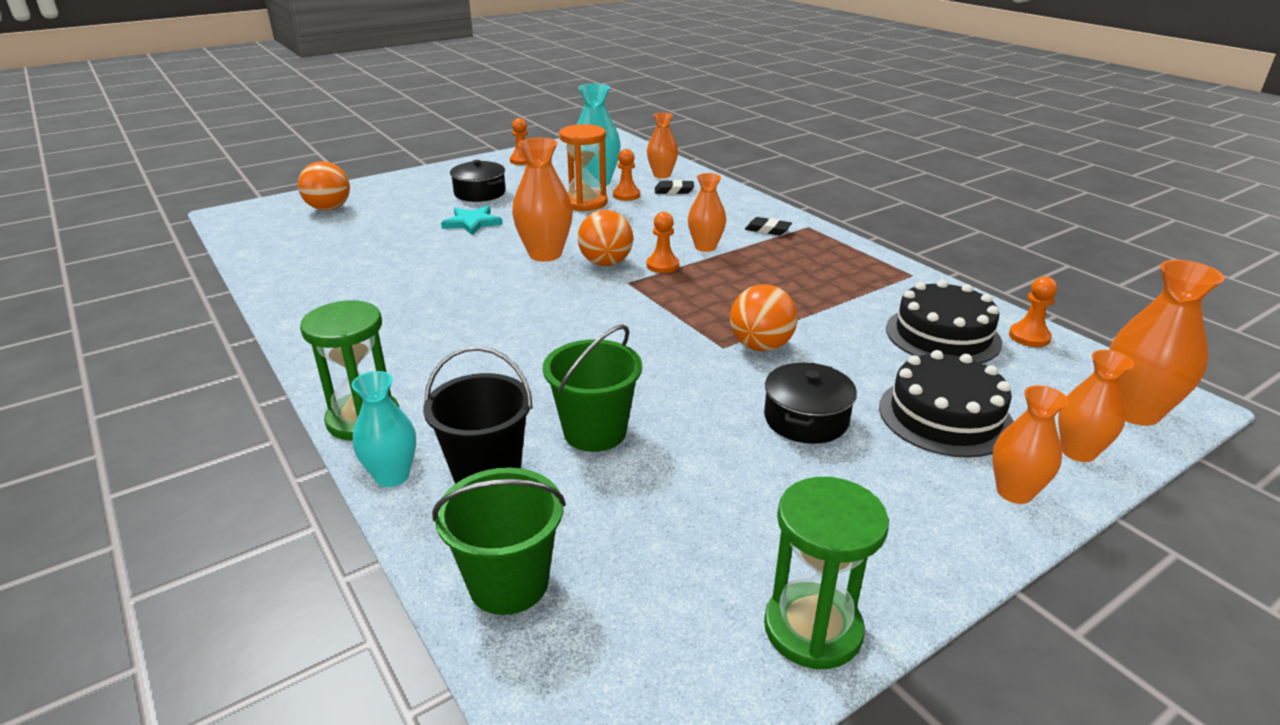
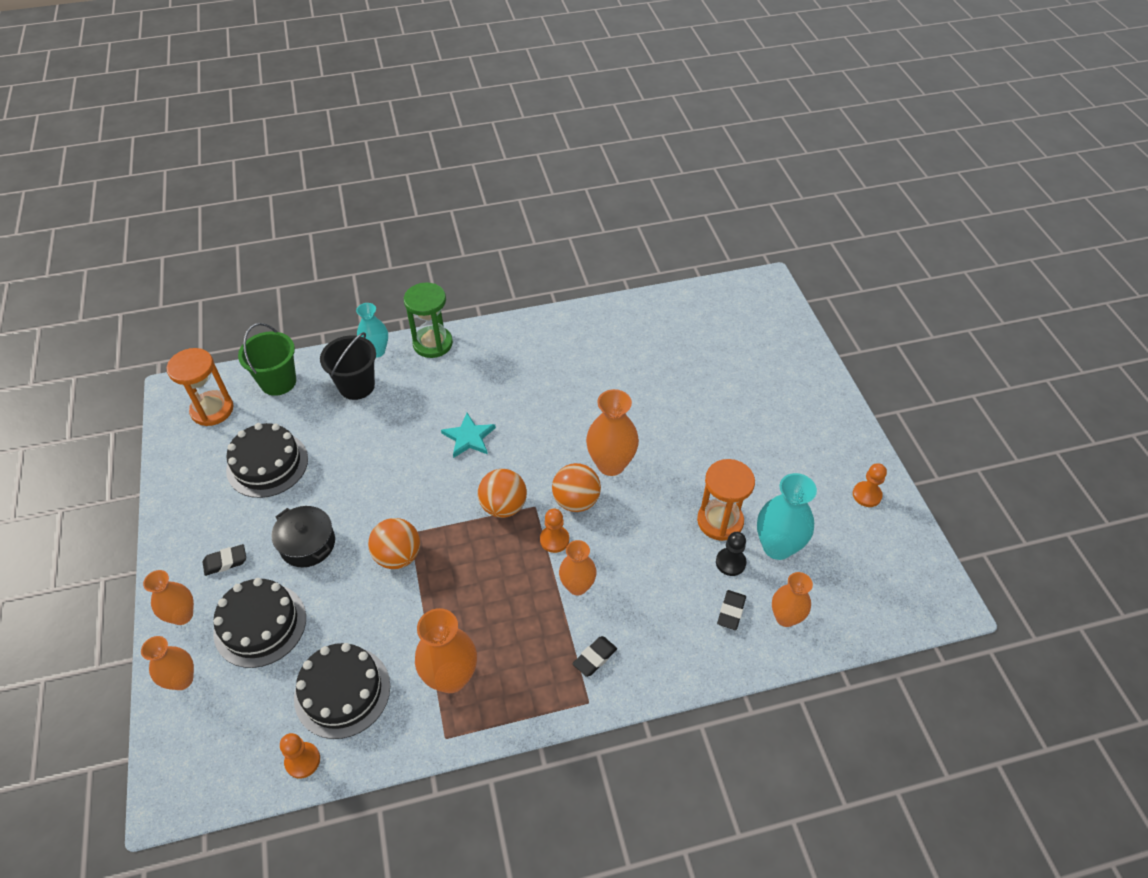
camera: 110 degrees right, 20 degrees up
orange ball [298,161,350,211] -> orange ball moved to [478,469,527,518]
turquoise star [441,206,503,235] -> turquoise star moved to [441,413,496,458]
black pot [450,160,506,202] -> none
green bucket [543,325,642,452] -> none
orange pawn [613,149,640,201] -> black pawn [716,532,746,576]
green hourglass [764,477,889,669] -> none
orange vase [1109,260,1225,426] -> orange vase moved to [415,608,477,693]
none -> orange hourglass [167,348,234,426]
none -> black eraser [203,544,246,576]
none -> black cake [226,423,308,498]

